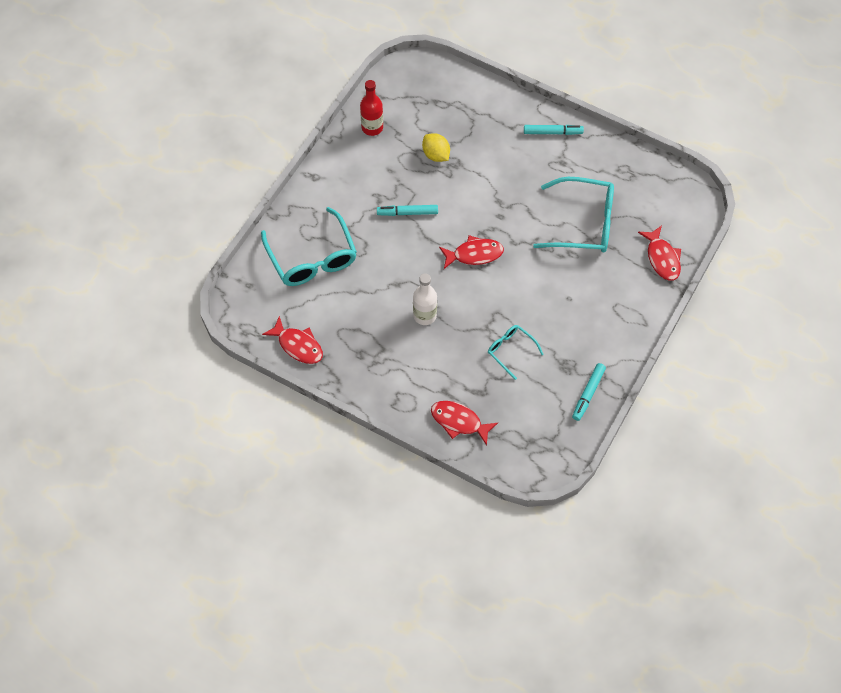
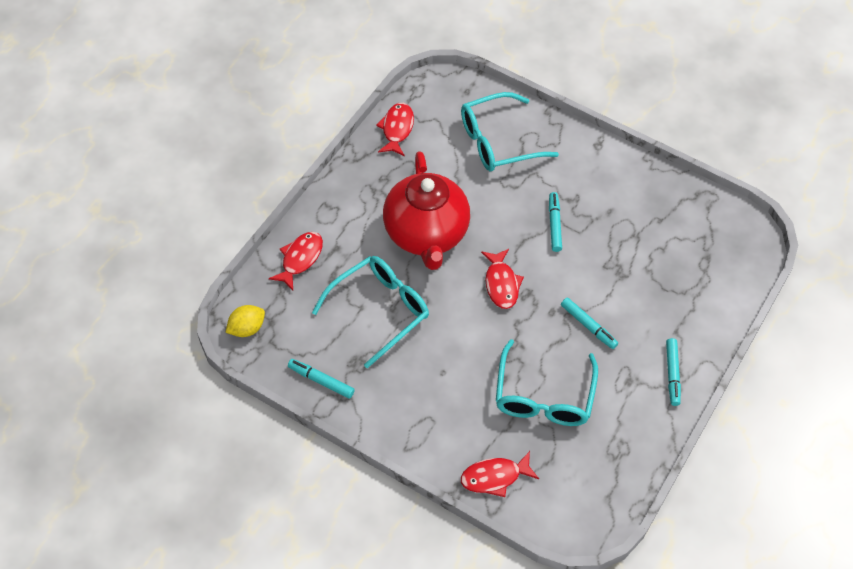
camera: 90 degrees right, 5 degrees down
red fish [262,316,323,364] -> red fish turned 150 degrees clockwise [376,103,414,157]
red bottle [360,80,383,136] -> none
white bottle [413,273,437,325] -> red teapot [383,151,470,270]
yellow lemon [422,133,450,162] -> yellow lemon moved to [225,305,265,337]
turquoise glasses [488,325,544,380] -> turquoise glasses [312,256,429,368], size x1.90
none -> turquoise marker [561,298,618,349]

